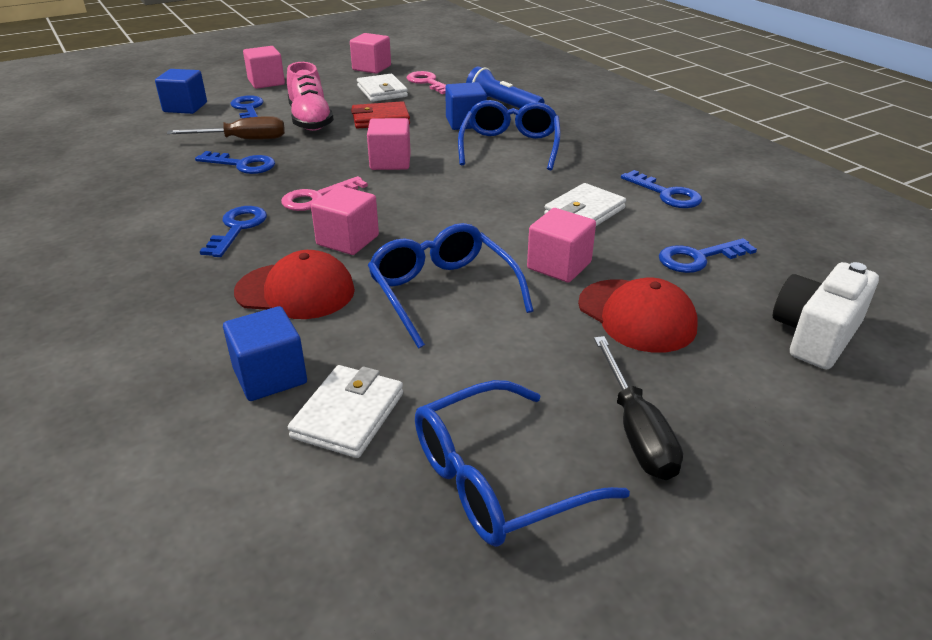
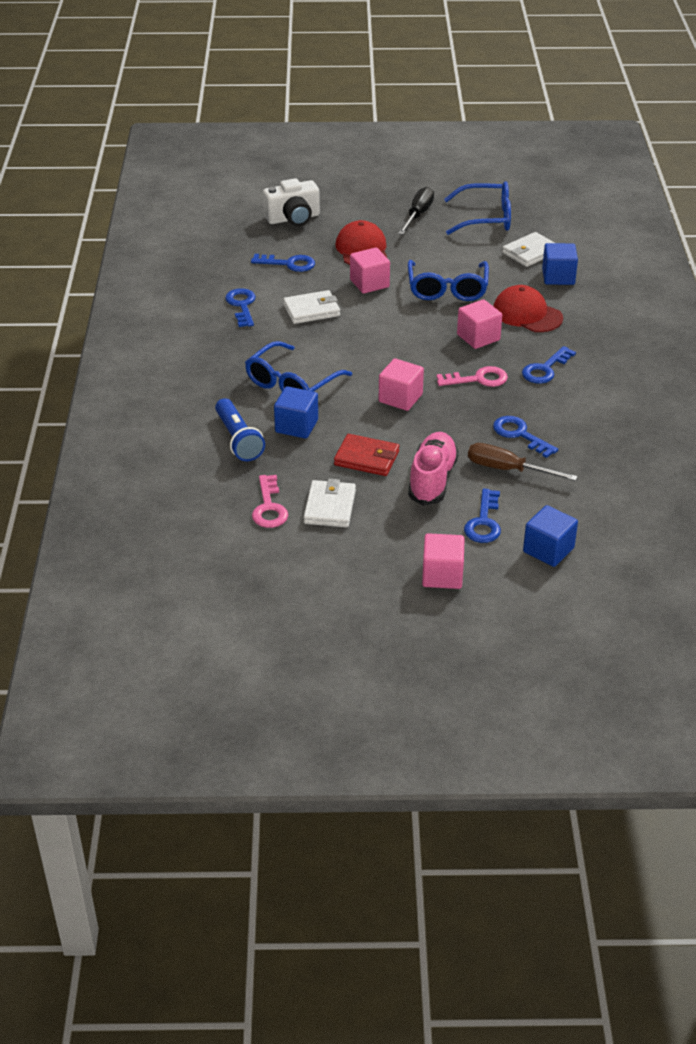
camera: 150 degrees left, 5 degrees up
pink cube [350,33,391,74] -> none

